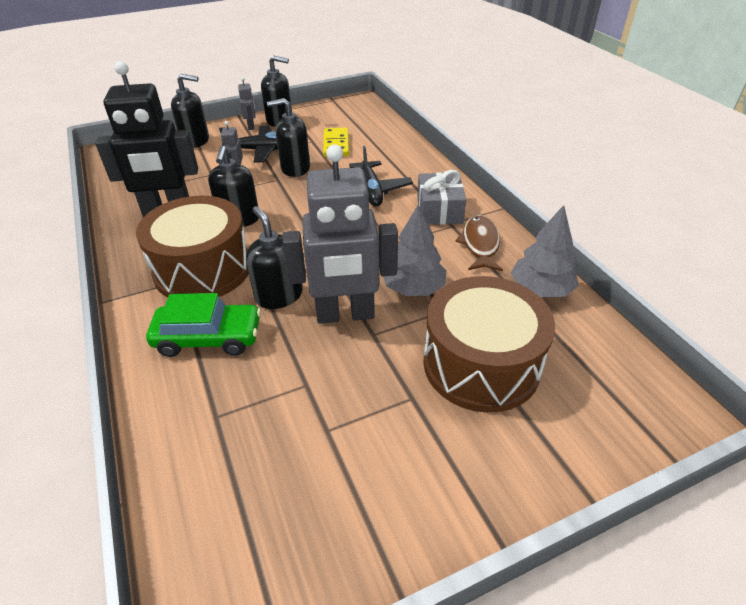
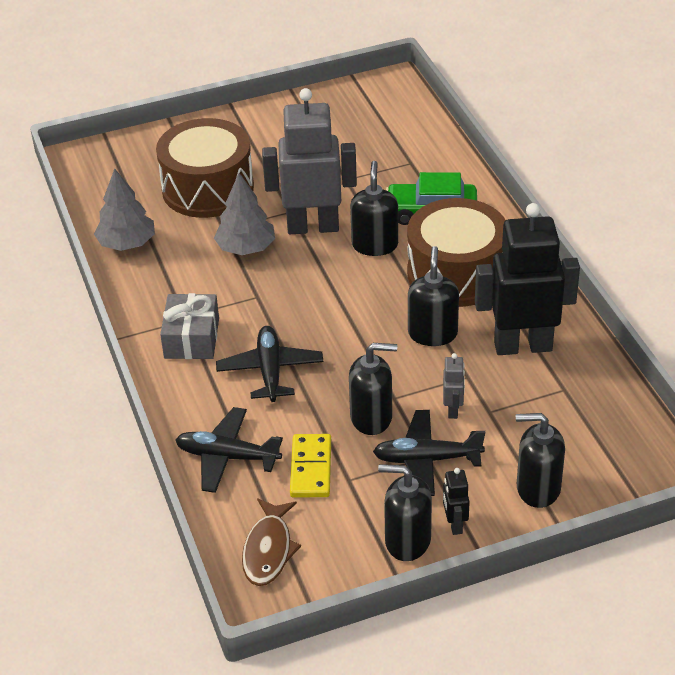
camera: 175 degrees left, 0 degrees up
grey robot [238,77,256,130] -> black robot [443,468,470,535]
black soap dispenser [246,206,303,309] -> black soap dispenser turned 150 degrees counterclockwise [350,161,398,256]
brown fish [455,215,503,271] -> brown fish moved to [242,498,301,586]
none -> black plane [175,407,283,493]

